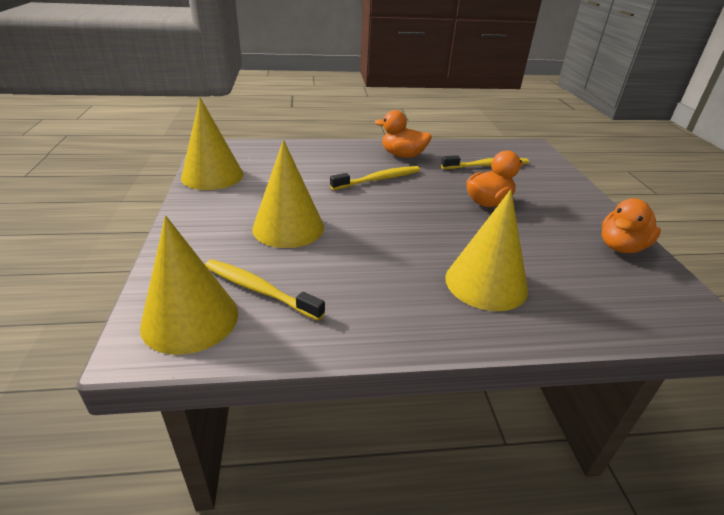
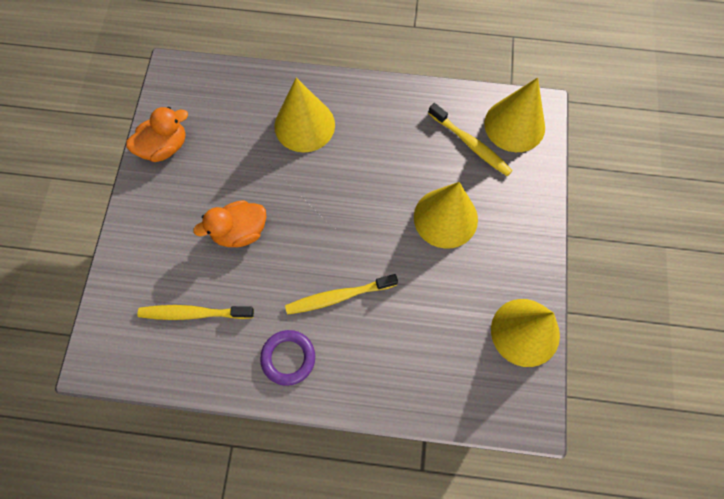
camera: 165 degrees left, 35 degrees up
orange duck [375,110,432,158] -> purple ring [260,330,315,386]

